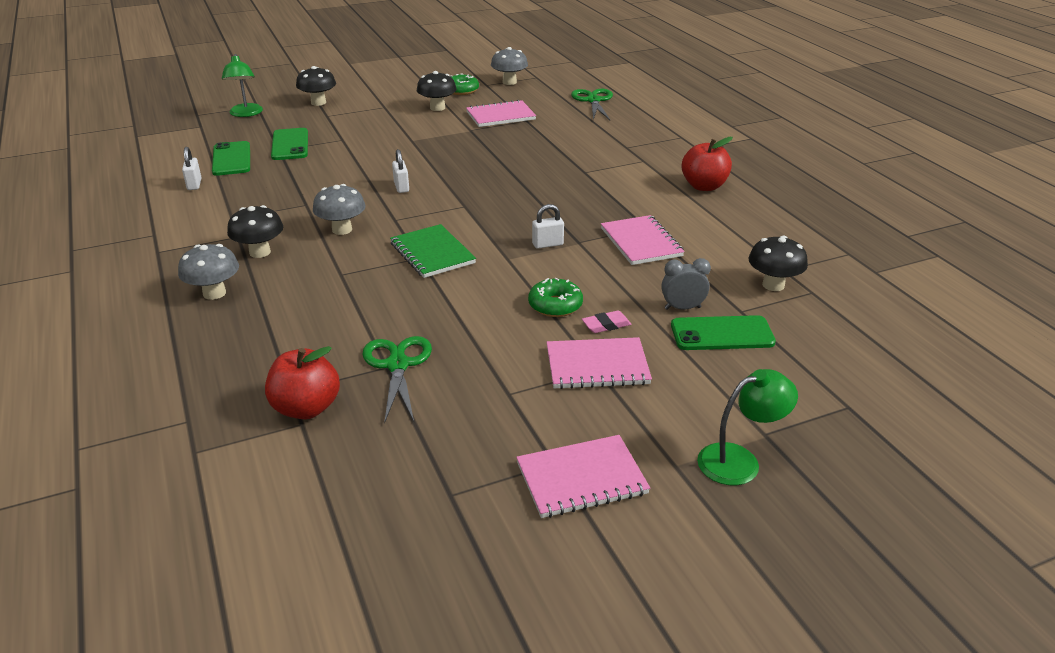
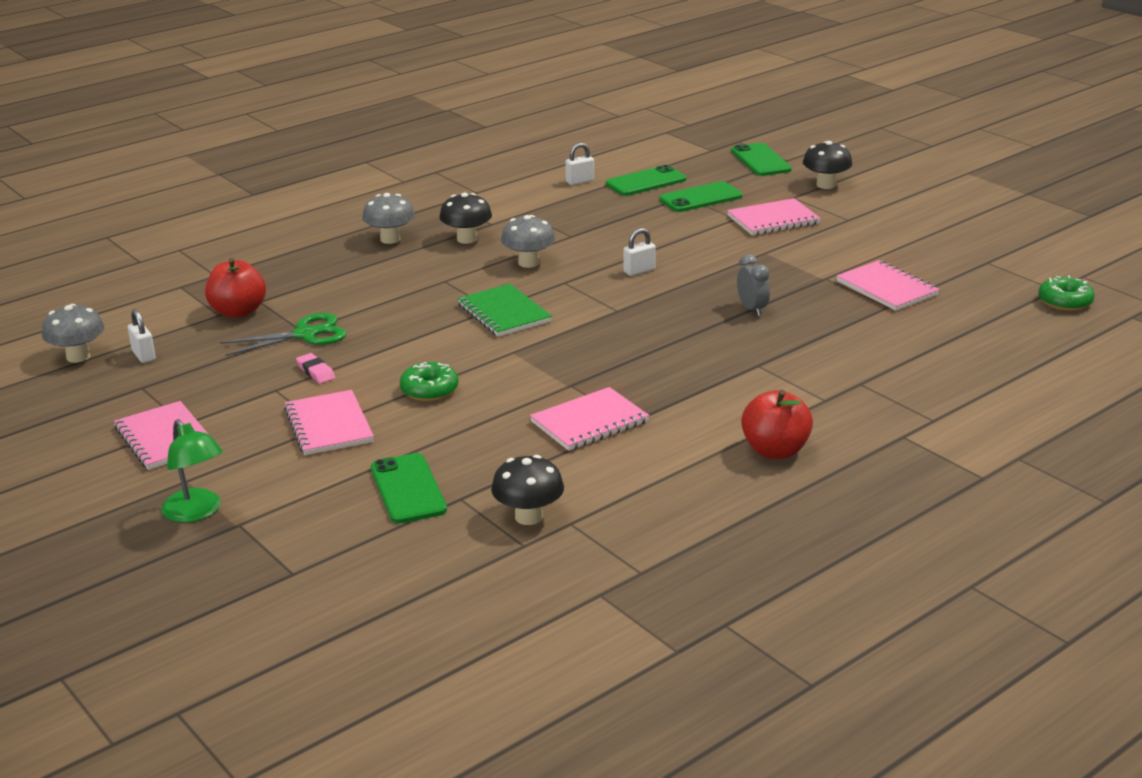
camera: 75 degrees right, 5 degrees down
green lamp [222,54,263,117] -> green phone [731,143,792,176]
green notebook [390,224,476,278] -> green notebook turned 75 degrees counterclockwise [457,284,552,337]
black mushroom [417,71,457,111] -> none
green donut [450,73,479,95] -> green donut moved to [1038,276,1095,311]
grey mushroom [491,47,528,85] -> grey mushroom moved to [42,304,105,363]
white padlock [532,204,564,249] -> white padlock moved to [128,309,156,363]
green scissors [571,89,613,120] -> none
pink eraser [582,310,631,333] -> pink eraser moved to [296,353,335,384]
grey clock [661,258,711,310] -> grey clock moved to [737,254,770,316]
none -> pink notebook [727,198,821,235]

